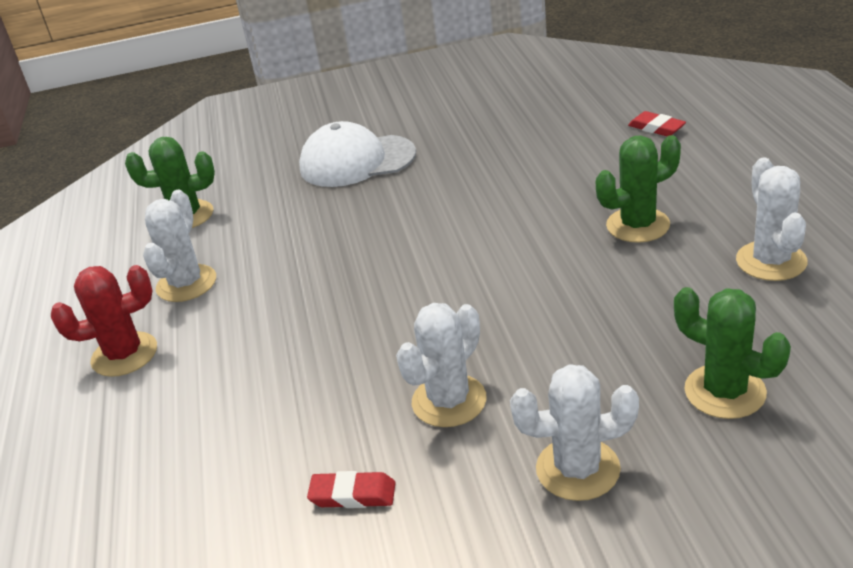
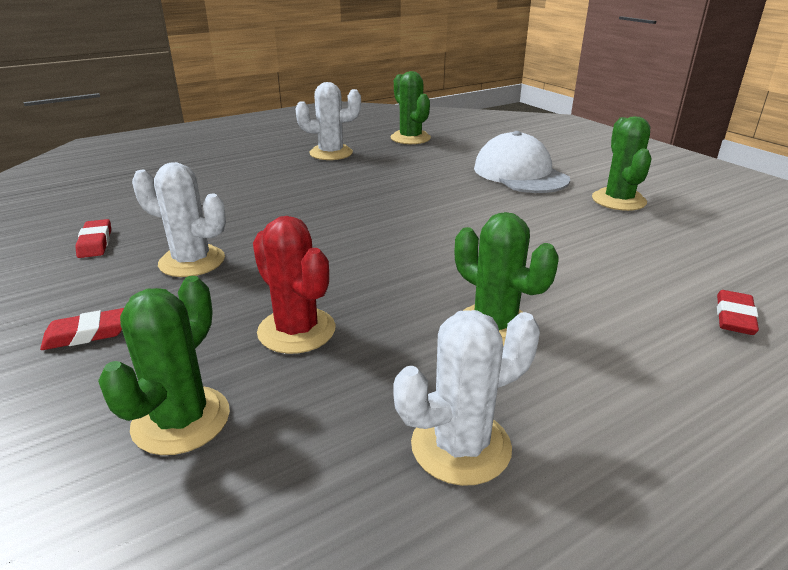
camera: 65 degrees right, 5 degrees down
red cactus [51,265,157,377] -> red cactus moved to [253,216,336,354]
white cactus [510,364,639,501] -> red eraser [40,308,124,350]
none -> green cactus [592,116,652,211]

